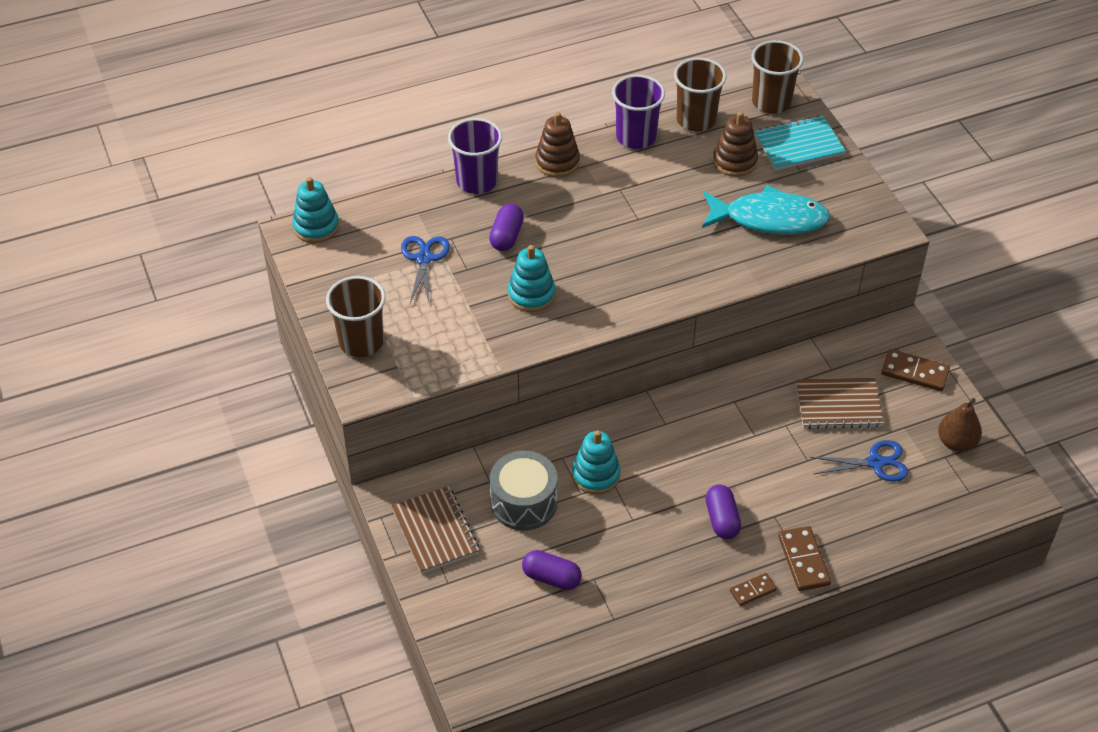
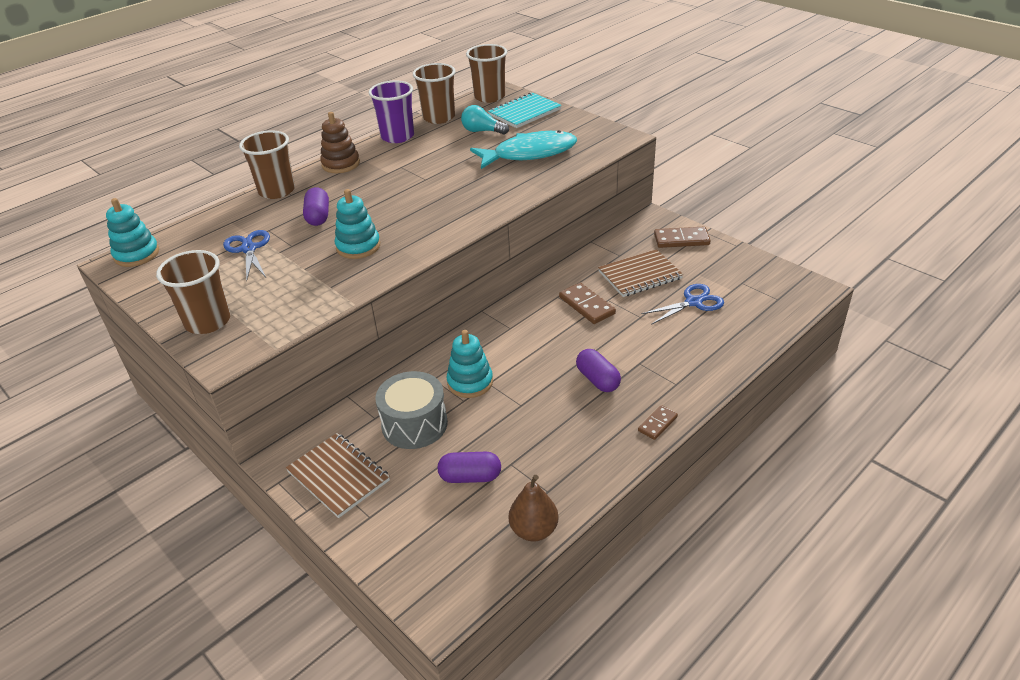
camera: 20 degrees left, 10 degrees down
purple cup [448,118,502,194] -> brown cup [239,130,295,199]
brown stacking toy [713,112,758,177] -> turquoise light bulb [461,105,509,135]
brown domino [778,526,831,591] -> brown domino moved to [559,283,616,324]
brown pear [938,398,982,452] -> brown pear moved to [509,475,559,541]

